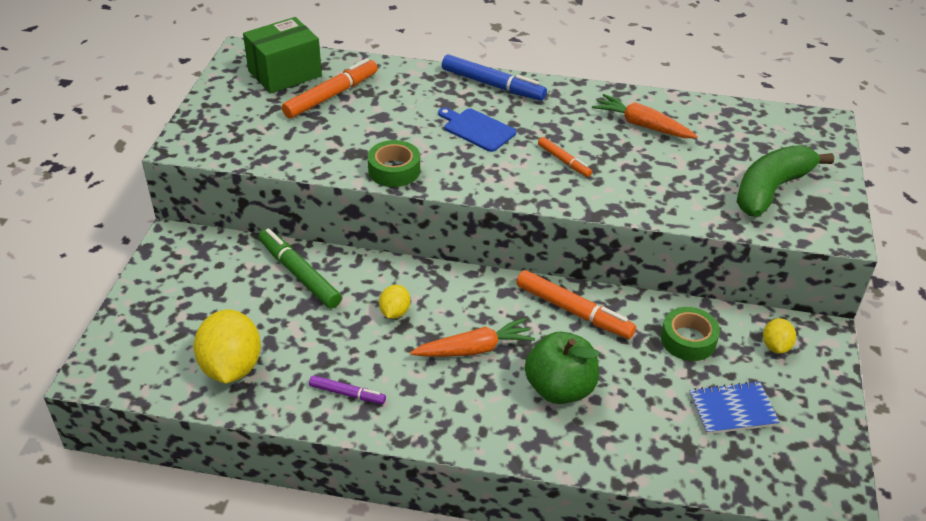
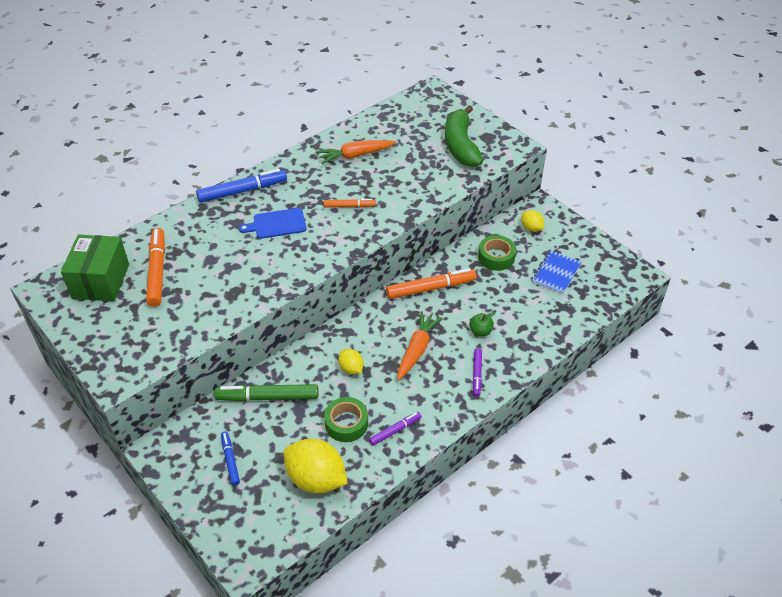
camera: 50 degrees left, 5 degrees up
green tape [368,140,420,187] -> green tape moved to [324,397,368,442]
green apple [525,332,599,404] -> green apple [469,313,494,336], size x0.48
none -> blue marker [221,431,240,486]
none -> purple marker [472,348,482,397]

